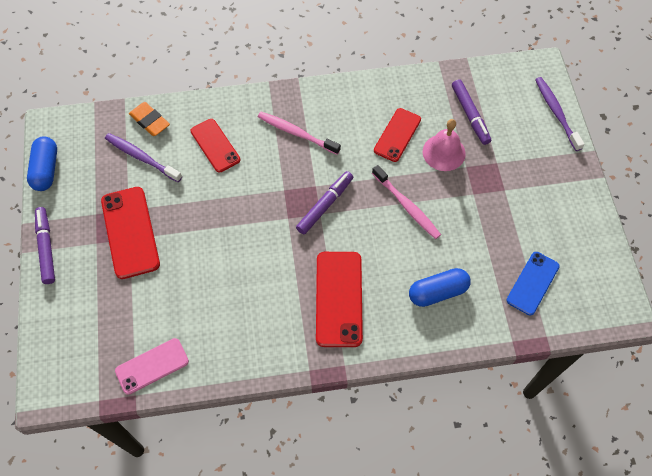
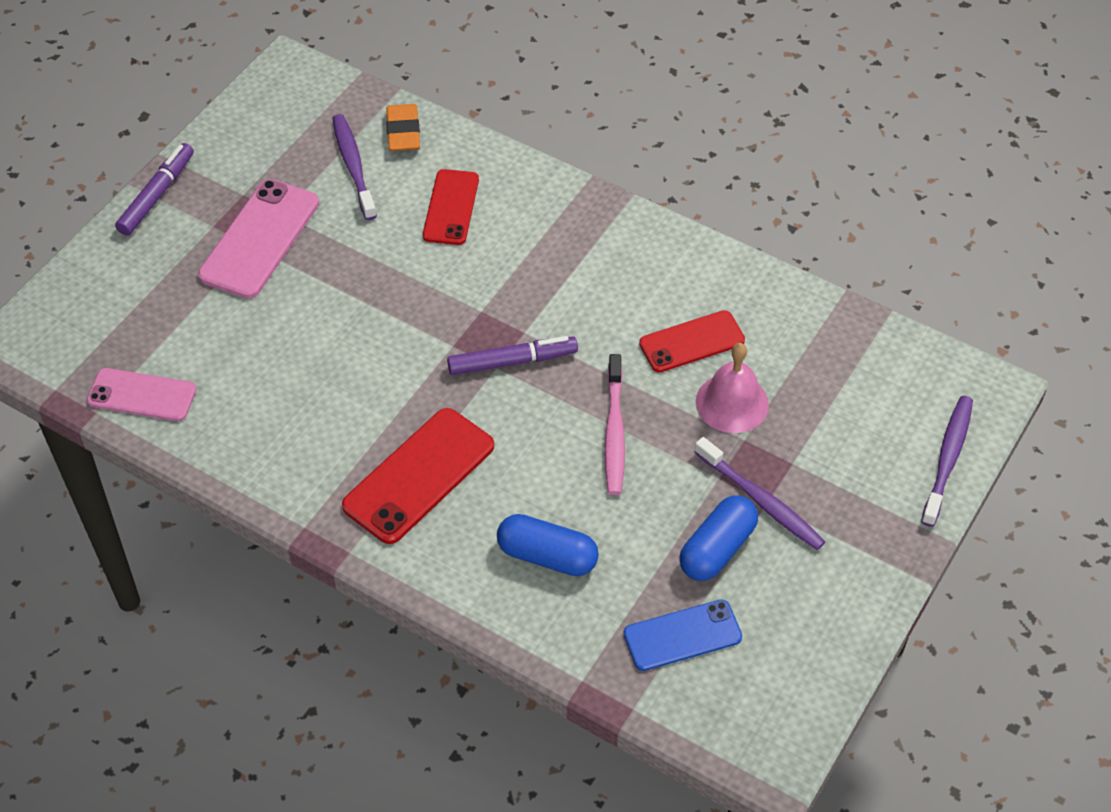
camera: 40 degrees right, 10 degrees down
blue capsule [27,136,57,191] -> blue capsule moved to [679,496,758,581]
red phone [101,187,160,279] -> pink phone [198,179,319,299]
pink toothbrush [258,112,341,155] -> none
purple marker [452,79,491,145] -> none
none -> purple toothbrush [694,437,825,550]

